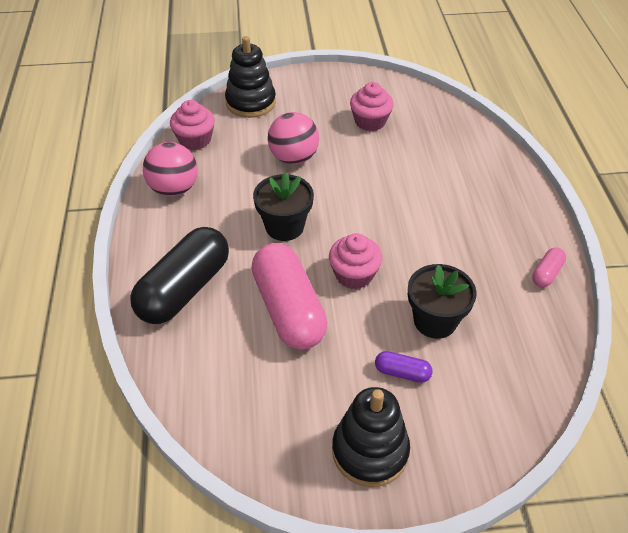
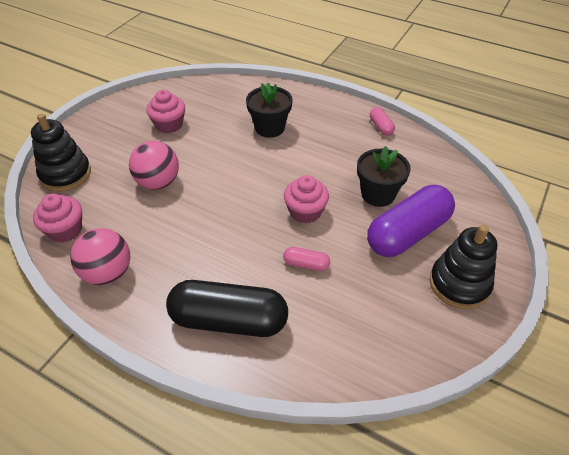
camera: 55 degrees left, 0 degrees up
black capsule [130,227,229,324] -> black capsule turned 60 degrees counterclockwise [166,280,288,337]
pink capsule [251,243,328,350] -> pink capsule [283,247,330,271], size x0.43
black flower pot [253,172,314,241] -> black flower pot moved to [246,83,293,138]
purple capsule [375,351,433,383] -> purple capsule [367,185,455,257], size x2.32

